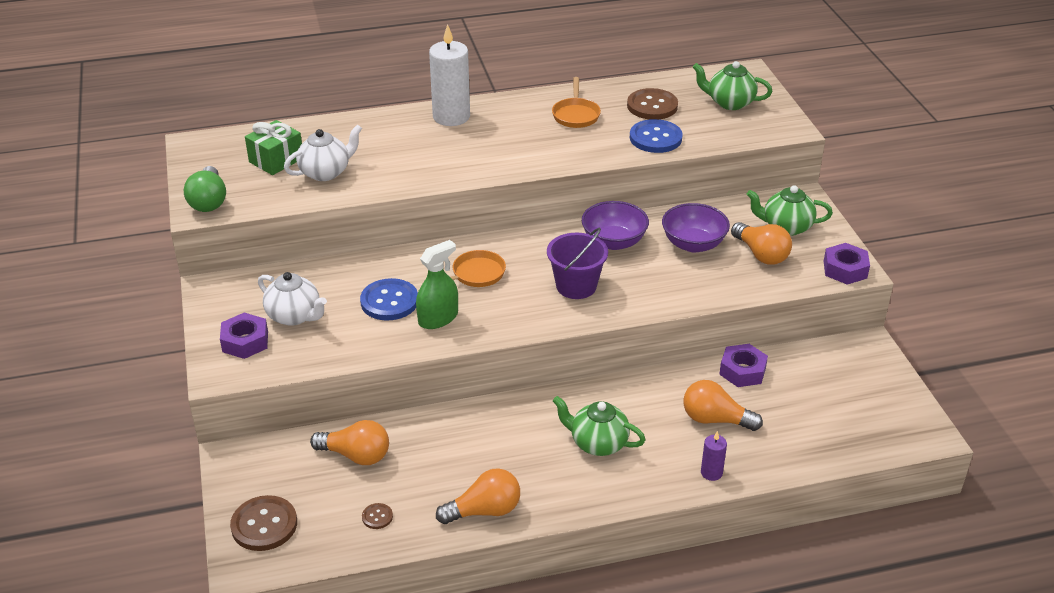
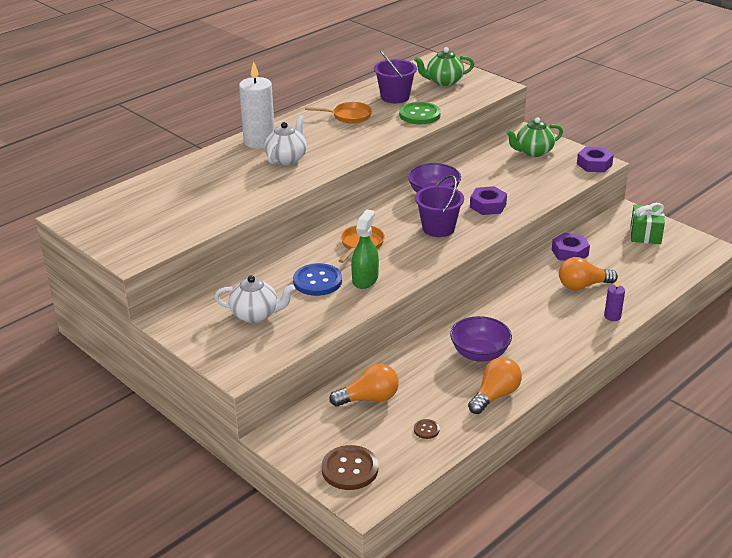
camera: 30 degrees left, 5 degrees down
green light bulb [184,166,226,212] -> none
purple nut [220,313,268,359] -> purple nut moved to [470,186,507,215]
green gift [245,120,302,175] -> green gift moved to [630,203,665,244]
white teapot [284,125,362,181] -> white teapot moved to [264,115,307,165]
orange pan [552,77,601,128] -> orange pan turned 60 degrees counterclockwise [305,102,372,124]
green teapot [553,396,646,456] -> none
brown button [627,88,678,119] -> purple bucket [374,50,417,103]
blue button [630,119,683,153] -> green button [399,102,441,124]
purple bowl [662,203,730,252] -> purple bowl moved to [450,316,512,362]
orange light bulb [731,222,792,265] -> none

